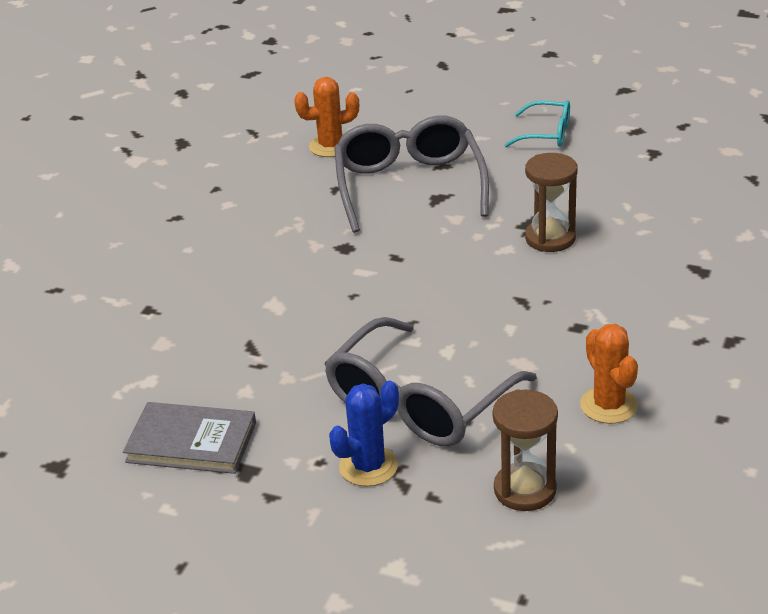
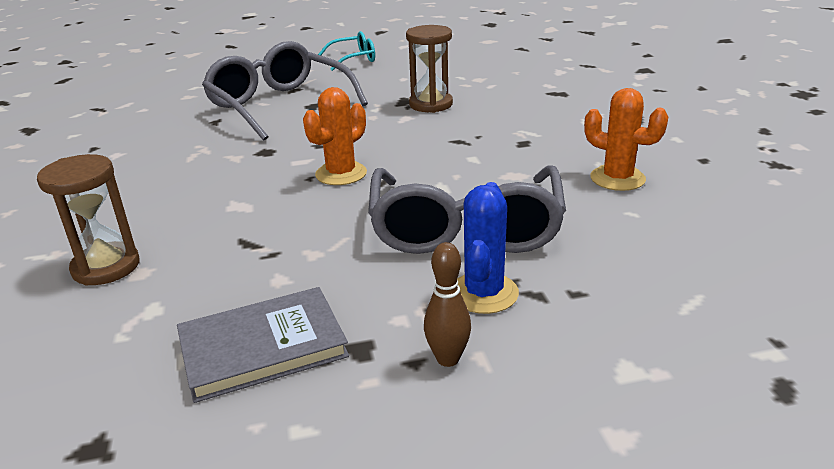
camera: 35 degrees left, 5 degrees down
orange cactus [294,77,359,157] -> orange cactus moved to [303,87,367,185]
brown hourglass [492,390,558,511] -> brown hourglass moved to [37,154,140,286]
none -> brown bowling pin [424,242,471,367]

